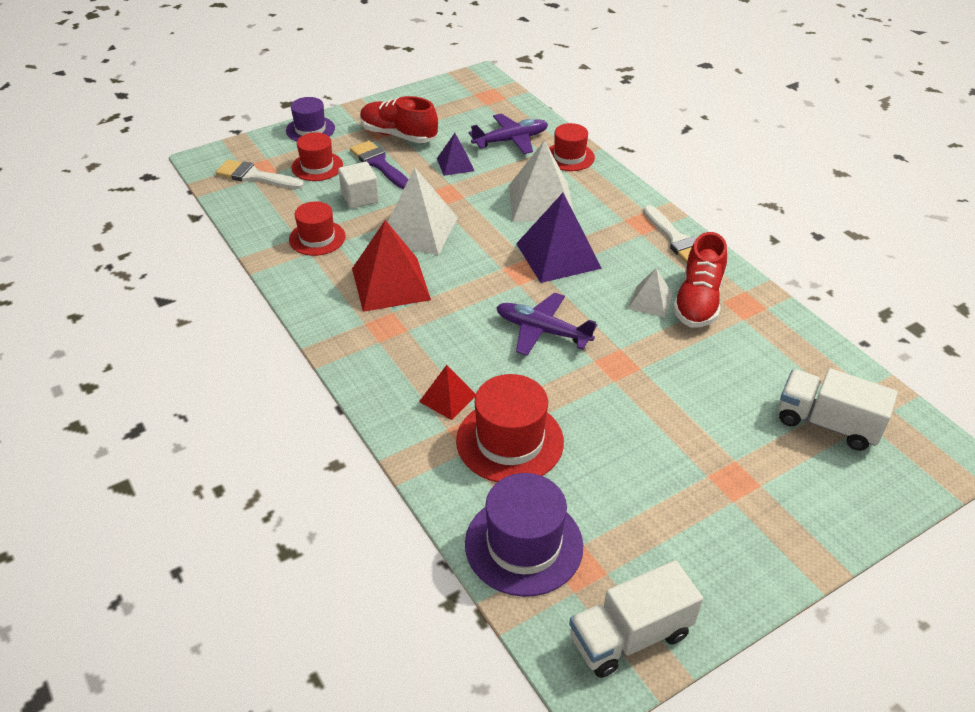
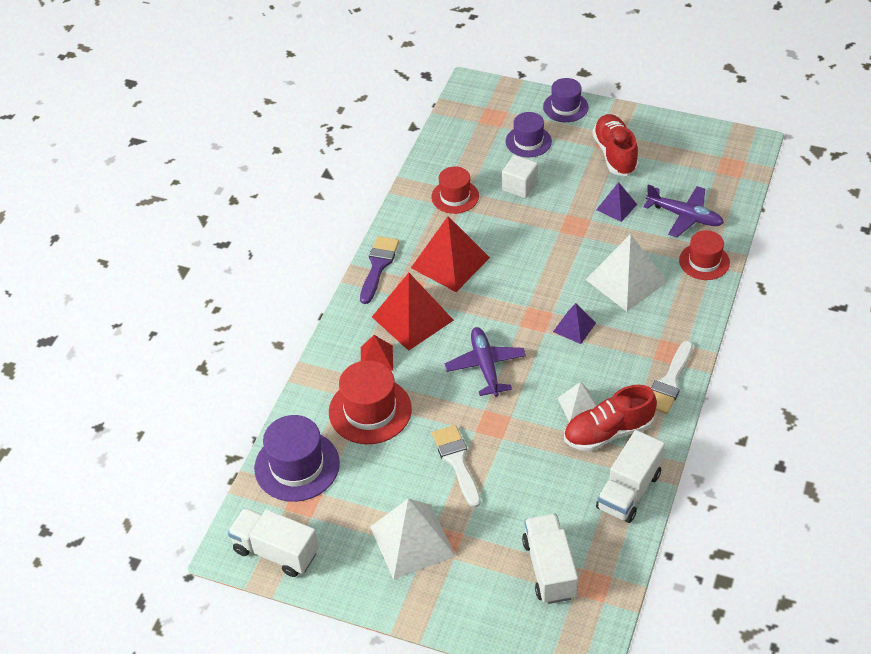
camera: 55 degrees right, 5 degrees up
white brush [215,159,304,189] -> white brush moved to [432,425,481,508]
red hat [291,132,343,181] -> purple hat [505,112,552,157]
purple brush [350,141,408,189] -> purple brush moved to [360,236,399,304]
white pyramid [388,167,458,255] -> white pyramid moved to [370,499,456,580]
purple pyramid [516,193,602,283] -> purple pyramid [553,303,596,344], size x0.54
none -> red pyramid [372,273,454,351]
none -> white truck [596,430,665,523]

